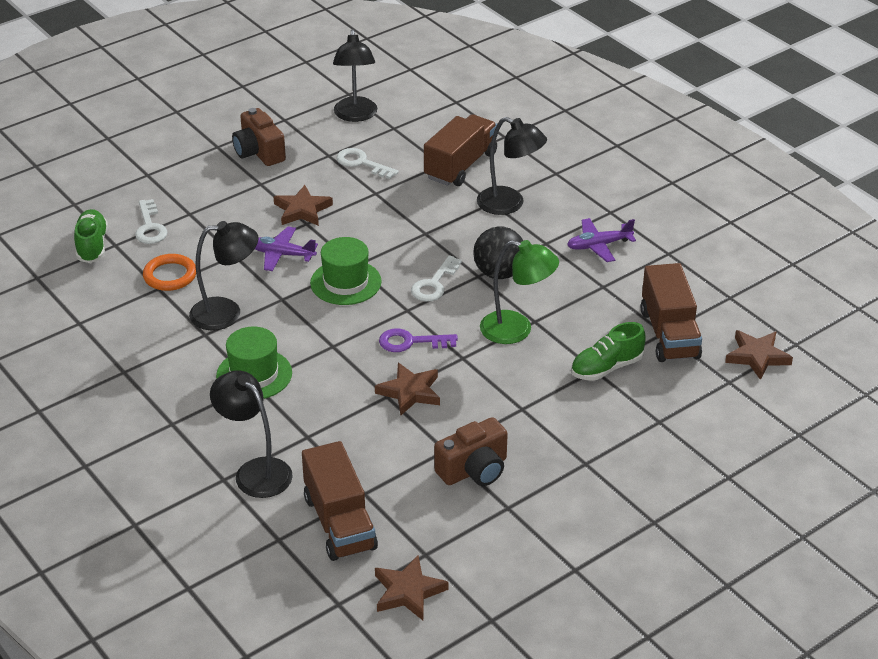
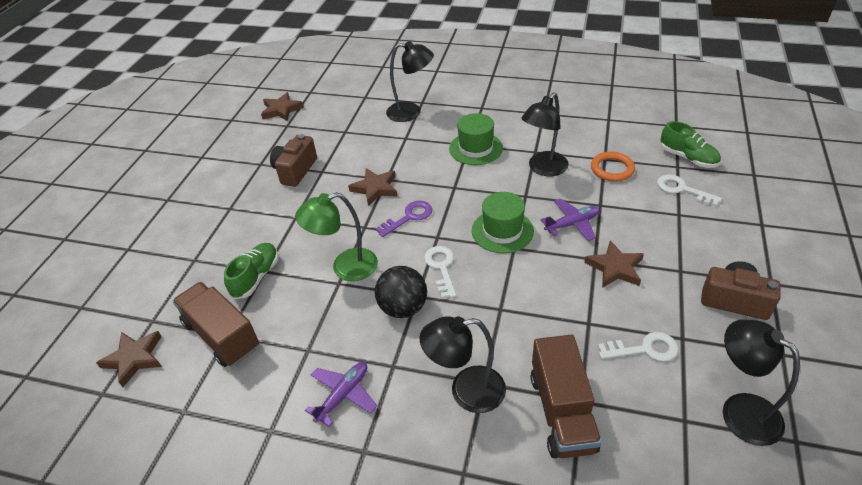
camera: 145 degrees right, 5 degrees up
brown truck [302,441,378,561] -> none

